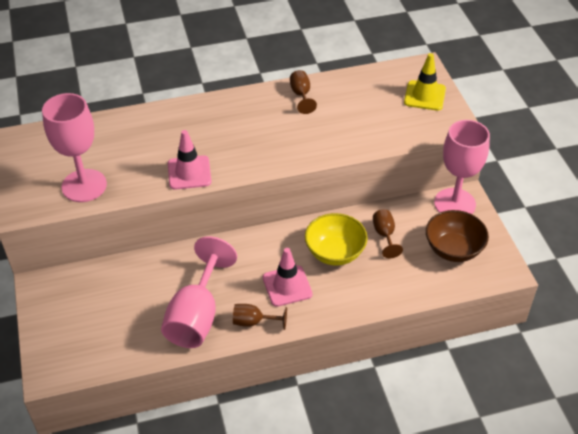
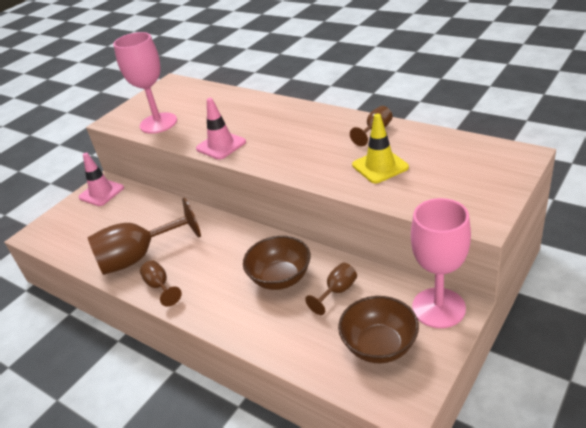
camera: 55 degrees right, 10 degrees down
pink goblet [161,236,237,348] -> brown goblet [87,198,201,275]
pink traffic cone [263,248,313,307] -> pink traffic cone moved to [79,153,124,206]
yellow bowl [305,213,368,266] -> brown bowl [243,236,311,290]
yellow traffic cone [404,53,446,111] -> yellow traffic cone moved to [352,114,409,183]

